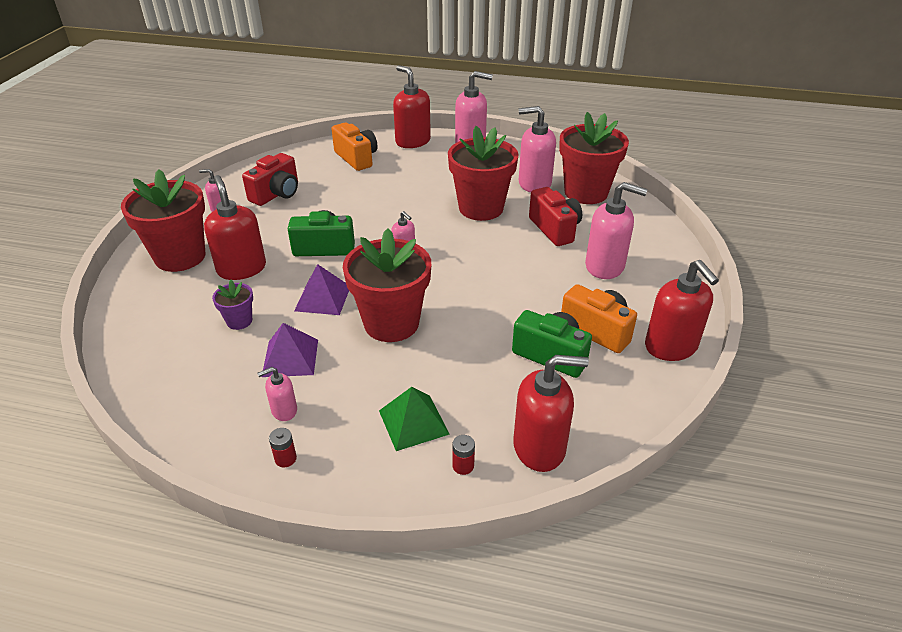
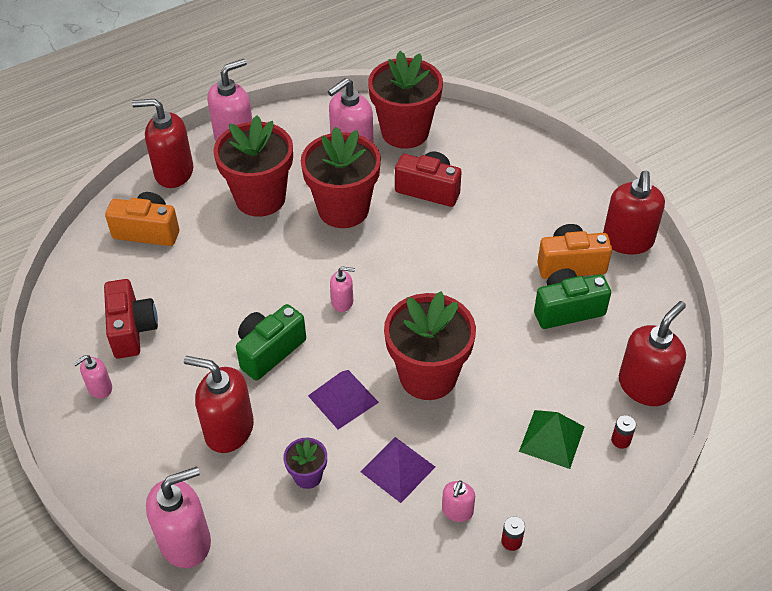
camera: 45 degrees left, 10 degrees up
red flower pot [121,169,205,272] -> red flower pot moved to [213,115,293,217]
pink soap dispenser [585,182,648,279] -> pink soap dispenser moved to [146,467,211,568]
red soap dispenser [645,260,719,361] -> red soap dispenser turned 75 degrees clockwise [603,171,665,254]

